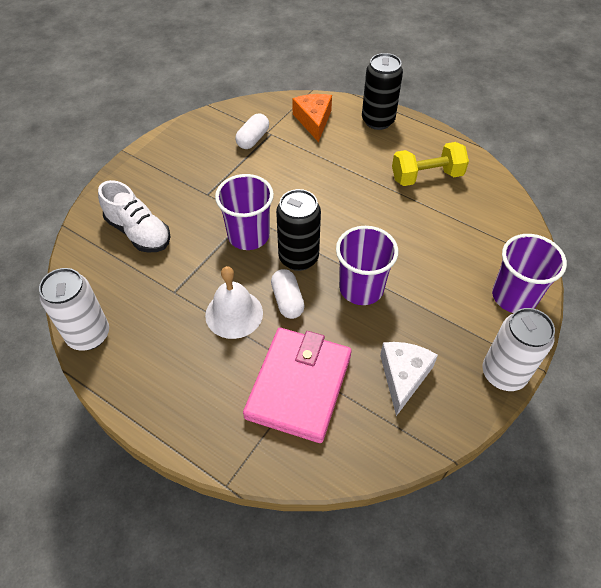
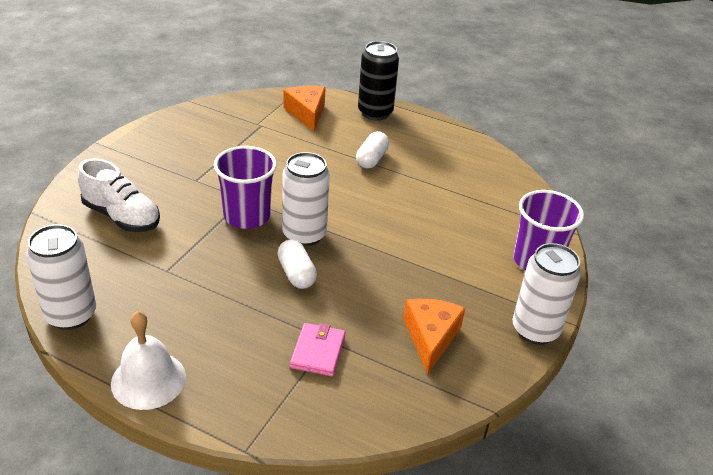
camera: 10 degrees left, 15 degrees down
white bell [205,266,263,339] -> white bell moved to [111,311,186,410]
white capsule [235,113,269,149] -> white capsule moved to [356,131,389,169]
pink wallet [243,328,352,443] -> pink wallet [290,323,345,377], size x0.49
black can [276,189,321,271] -> white can [282,152,330,246]
purple cup [336,226,398,305] -> none
white cheese [380,342,438,416] -> orange cheese [403,299,465,374]
yellow dumbbell [392,142,469,186] -> none

